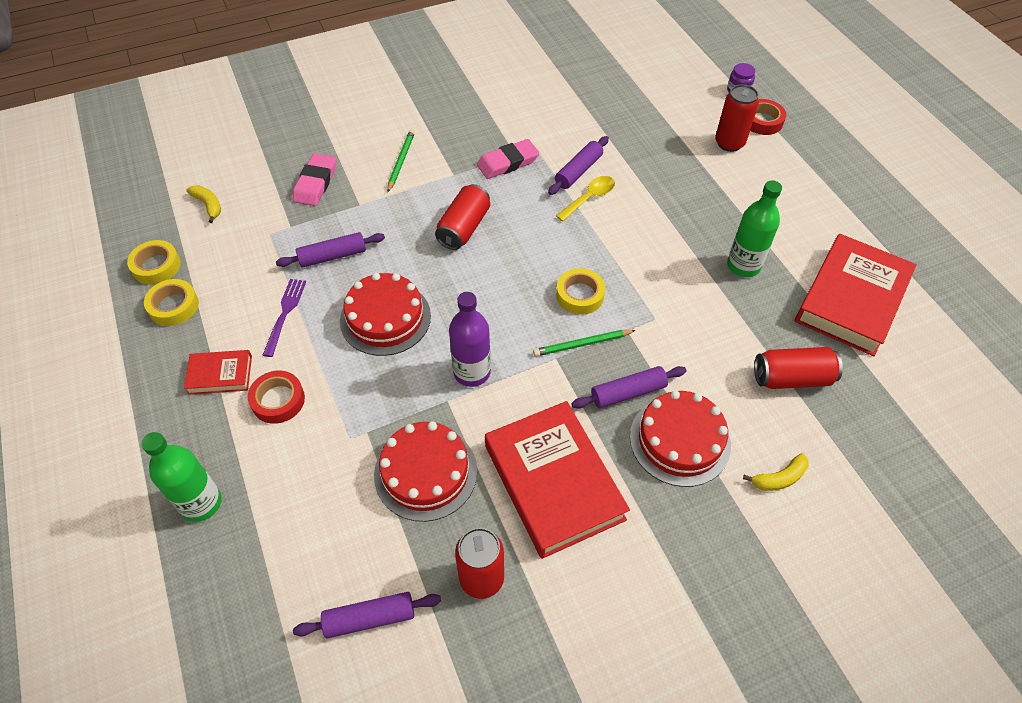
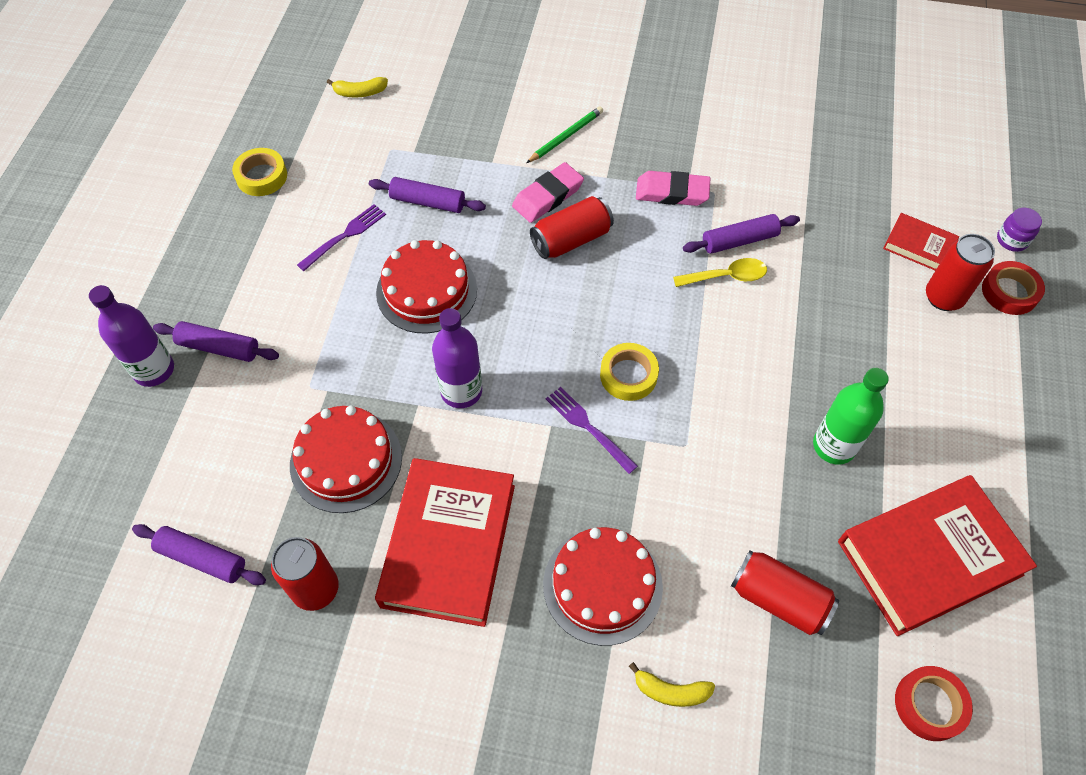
camera: 35 degrees right, 5 degrees up
yellow tape [127,240,181,285] -> none
green bottle [141,432,222,522] -> purple bottle [89,285,174,387]
red book [184,350,252,395] -> red book moved to [883,213,959,271]
yellow banana [186,185,221,223] -> yellow banana turned 90 degrees clockwise [327,77,388,97]
red tape [248,371,305,424] -> red tape moved to [895,666,973,741]
pink eraser [293,153,336,206] -> pink eraser moved to [512,162,584,223]
green pencil [533,330,636,356] -> purple fork [546,387,638,474]
purple rolling pin [571,366,686,409] -> purple rolling pin moved to [153,321,279,362]

